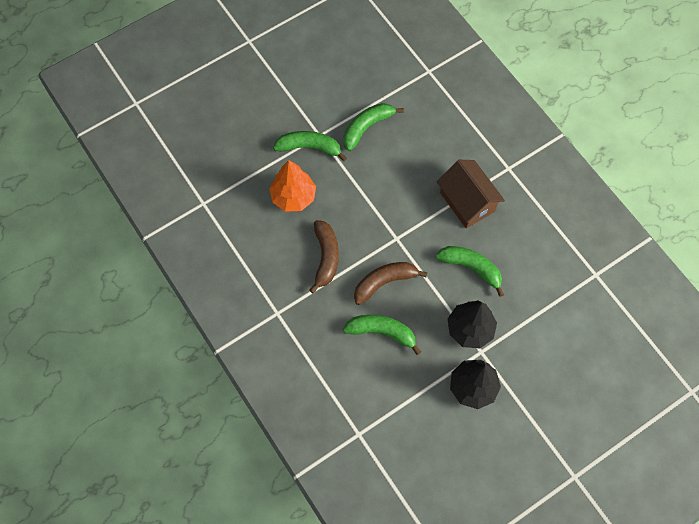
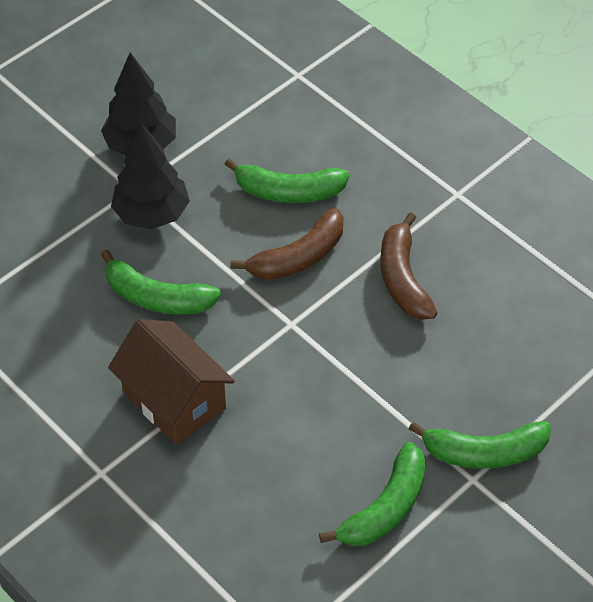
camera: 170 degrees right, 15 degrees down
orange tree [269,160,316,212] -> none

